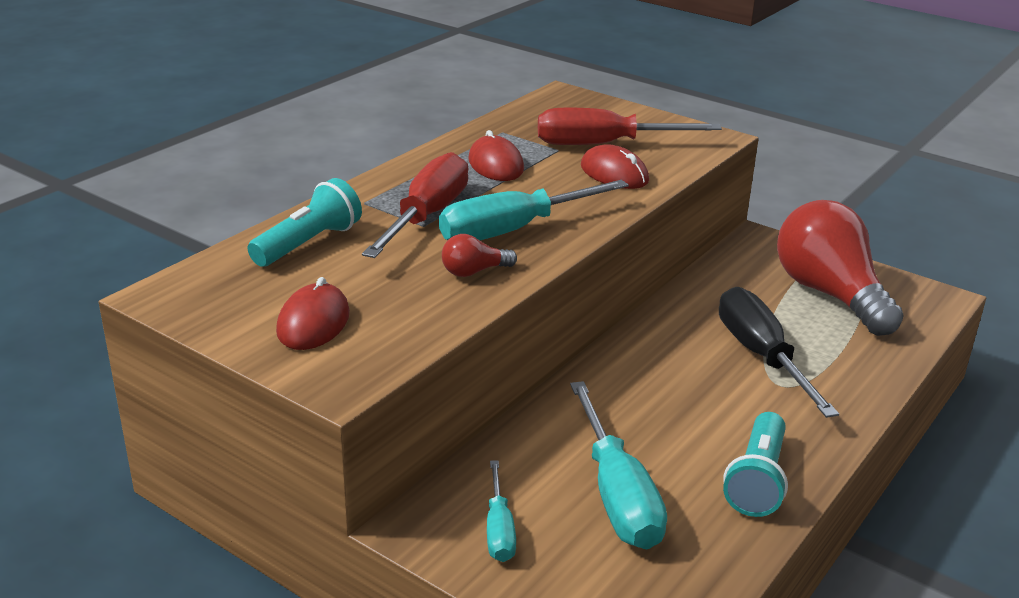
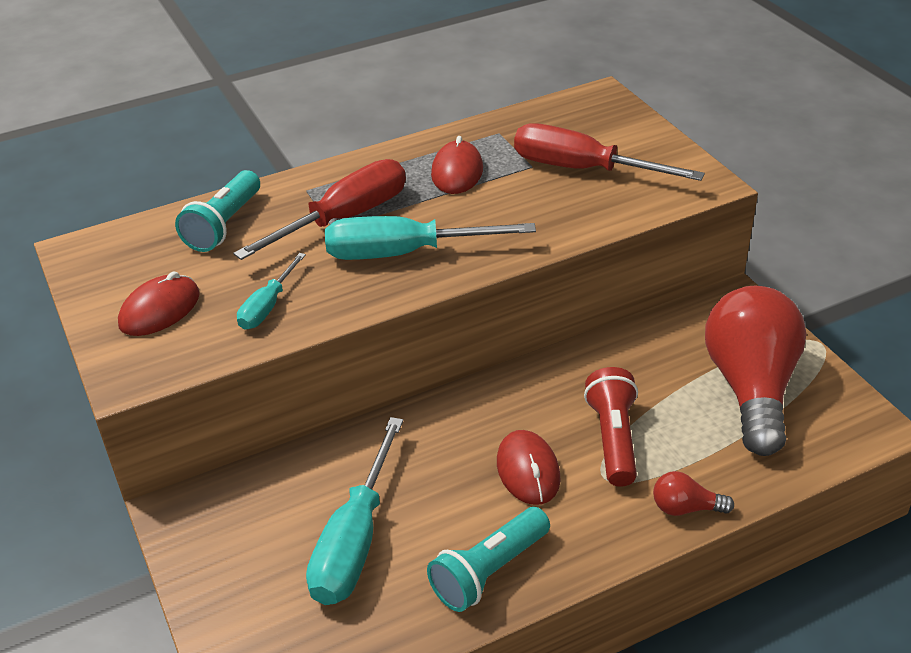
camera: 30 degrees right, 10 degrees up
turquoise flashlight [247,178,362,266] -> turquoise flashlight turned 135 degrees clockwise [175,170,260,252]
red light bulb [442,234,517,277] -> red light bulb moved to [653,471,734,516]
turquoise screwdriver [487,460,516,562] -> turquoise screwdriver moved to [237,253,306,330]
red mouse [581,144,649,189] -> red mouse moved to [497,430,561,505]
black screwdriver [719,287,839,418] -> red flashlight [584,367,638,487]

